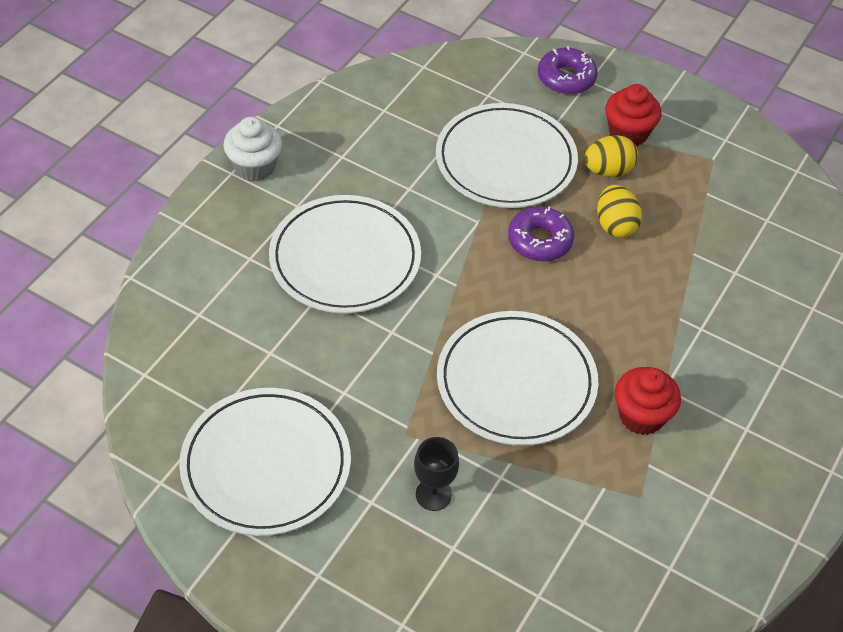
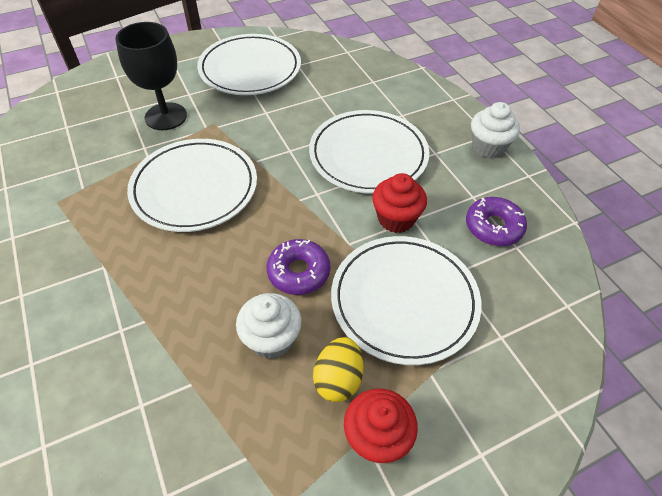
camera: 125 degrees right, 0 degrees up
black goblet [414,437,459,511] -> black goblet [115,22,187,130], size x1.73
purple donut [538,46,598,95] -> purple donut moved to [466,197,527,246]
yellow egg [597,185,642,238] -> white cupcake [236,293,302,359]
red cupcake [615,367,681,435] -> red cupcake moved to [372,173,427,233]

